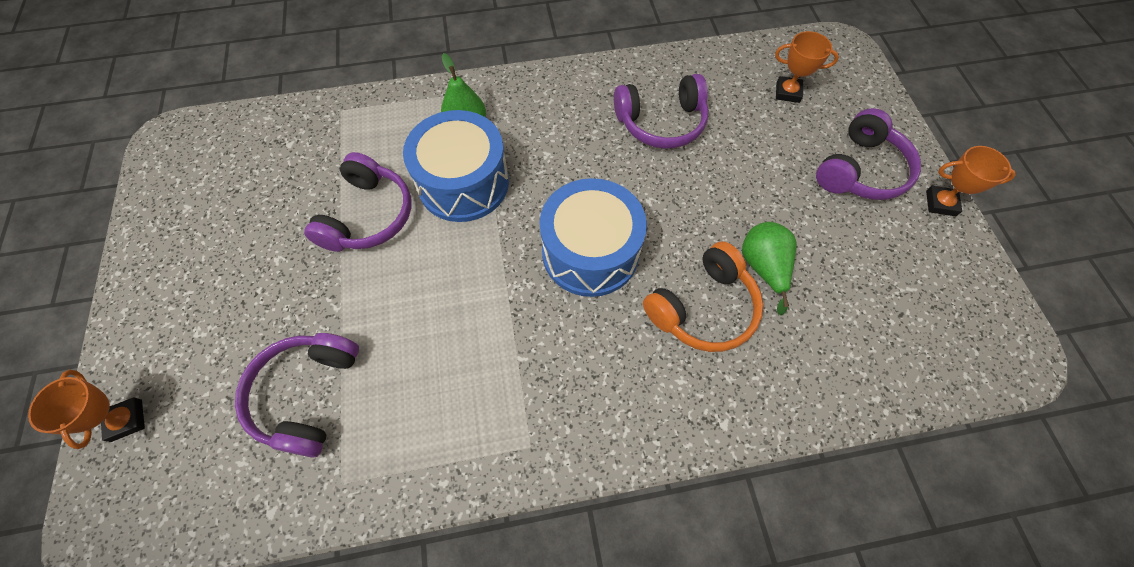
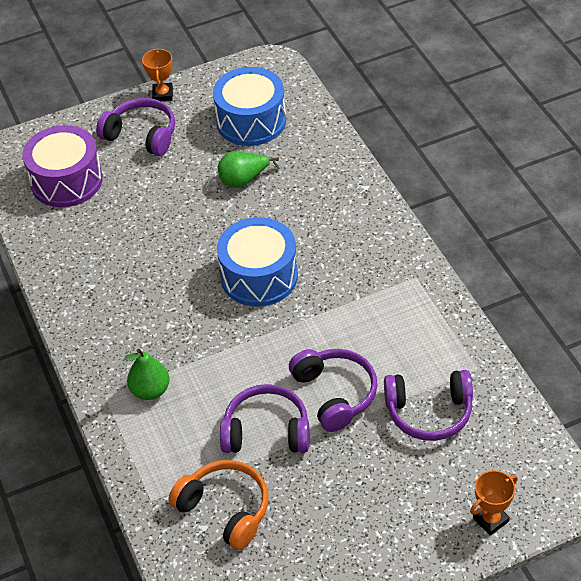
camera: 100 degrees left, 15 degrees down
blue drum [403,110,509,222] -> blue drum moved to [213,67,286,146]
purple headphones [614,74,709,149] -> purple headphones moved to [289,349,378,432]
orange headphones [643,242,763,352] -> orange headphones moved to [169,460,268,550]
orange trophy [775,31,839,103] -> purple drum [22,125,103,207]

